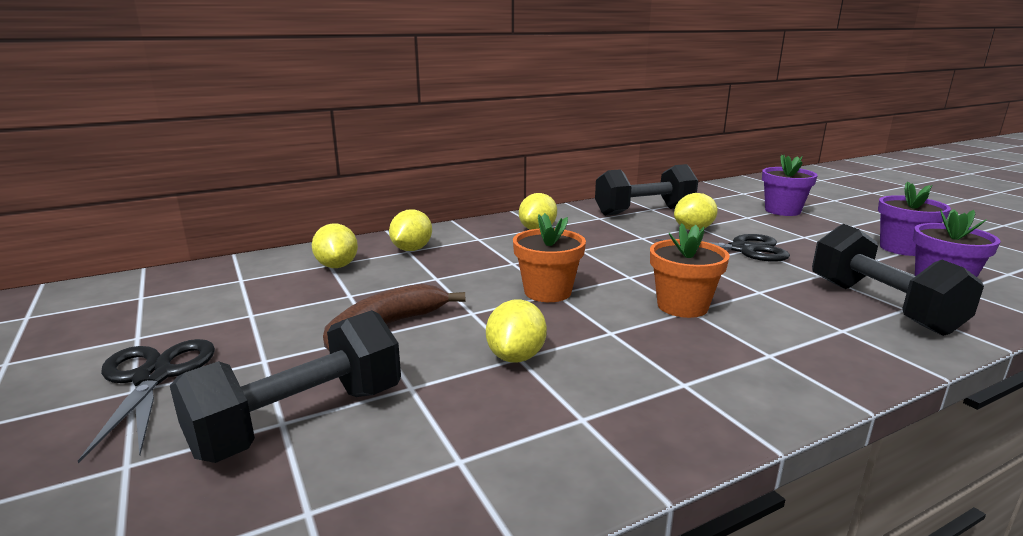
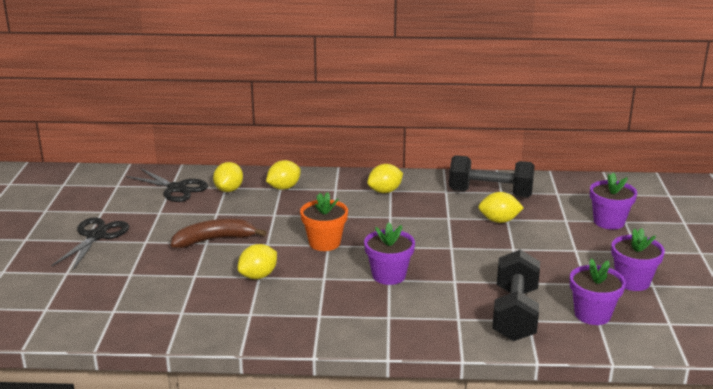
camera: 30 degrees right, 5 degrees up
black dumbbell [170,310,401,463] -> none
orange flower pot [650,223,730,318] -> purple flower pot [364,223,415,285]
black scissors [655,234,790,262] -> black scissors moved to [126,168,208,202]

